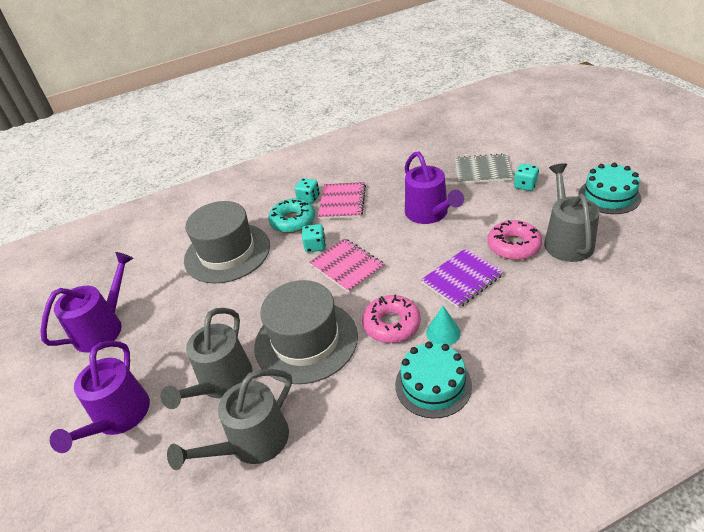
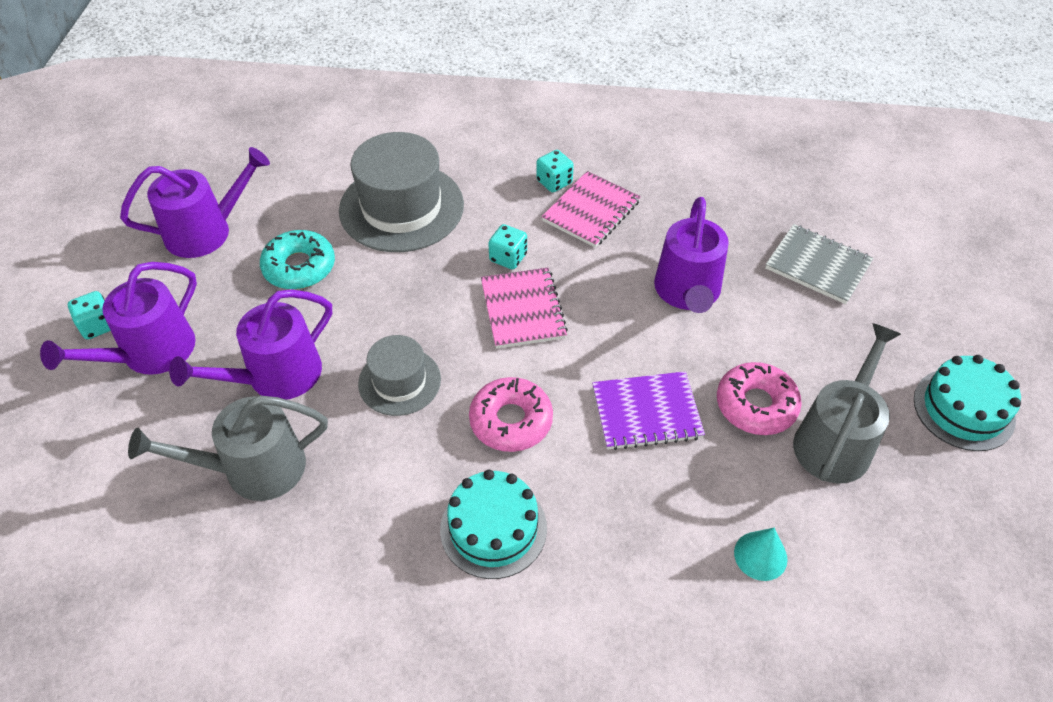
camera: 25 degrees right, 10 degrees up
grey watering can [160,308,252,409] -> purple watering can [169,290,332,400]
grey hat [254,280,358,384] -> grey hat [358,335,441,416], size x0.57
turquoise donut [268,198,315,233] -> turquoise donut moved to [260,230,335,289]
turquoise cone [426,306,461,345] -> turquoise cone moved to [734,528,788,581]
turquoise dice [514,164,539,191] -> turquoise dice moved to [68,291,111,339]

